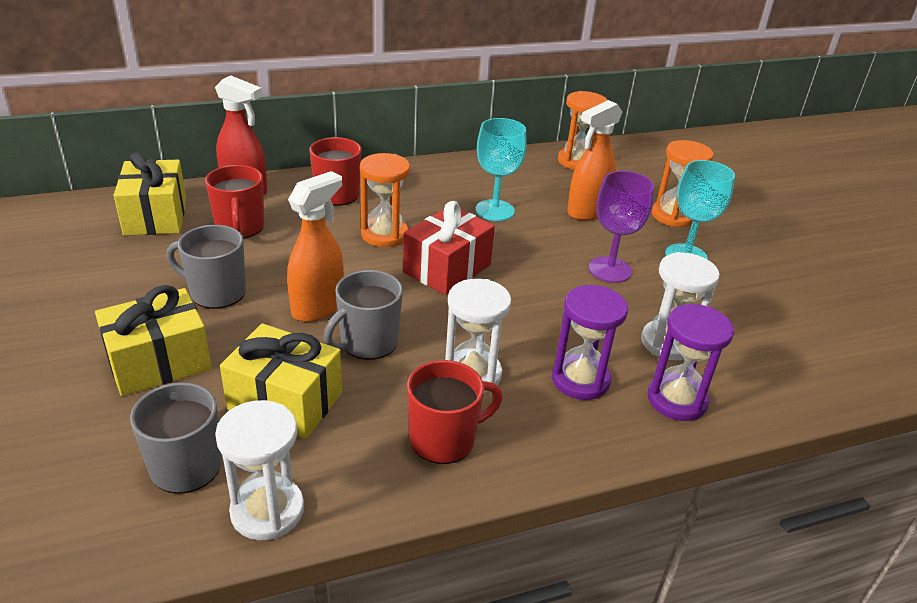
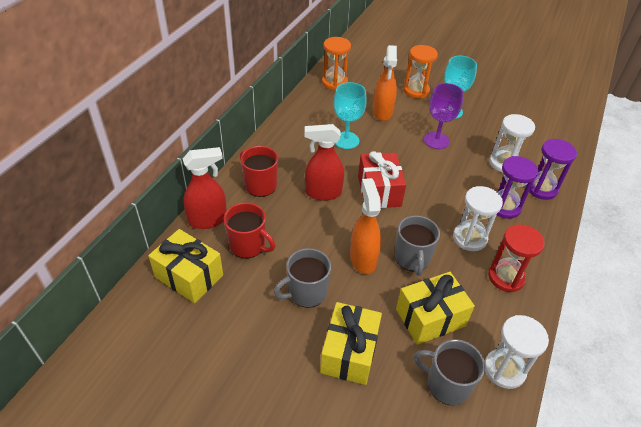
camera: 45 degrees left, 10 degrees up
orange hourglass [360,153,410,247] -> red spray bottle [305,124,344,201]
red mug [407,360,503,464] -> red hourglass [488,224,544,292]

